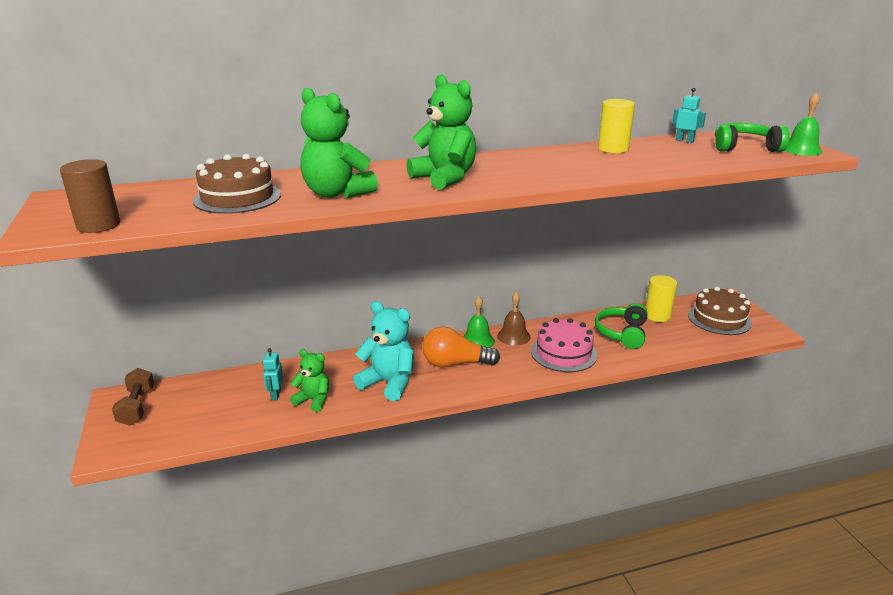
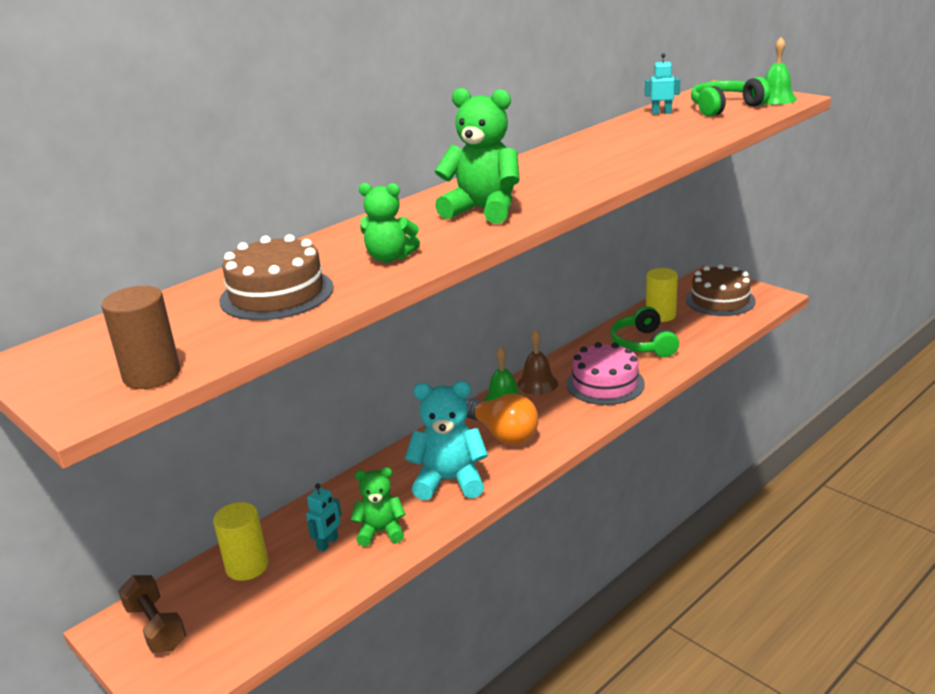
camera: 25 degrees left, 0 degrees up
turquoise robot [263,348,283,400] -> turquoise robot turned 120 degrees counterclockwise [306,483,341,552]
green teddy bear [300,88,378,198] -> green teddy bear [359,183,420,263], size x0.62
orange light bulb [422,326,500,367] -> orange light bulb turned 105 degrees counterclockwise [466,393,539,445]
yellow cylinder [598,99,635,153] -> yellow cylinder moved to [213,502,268,581]

